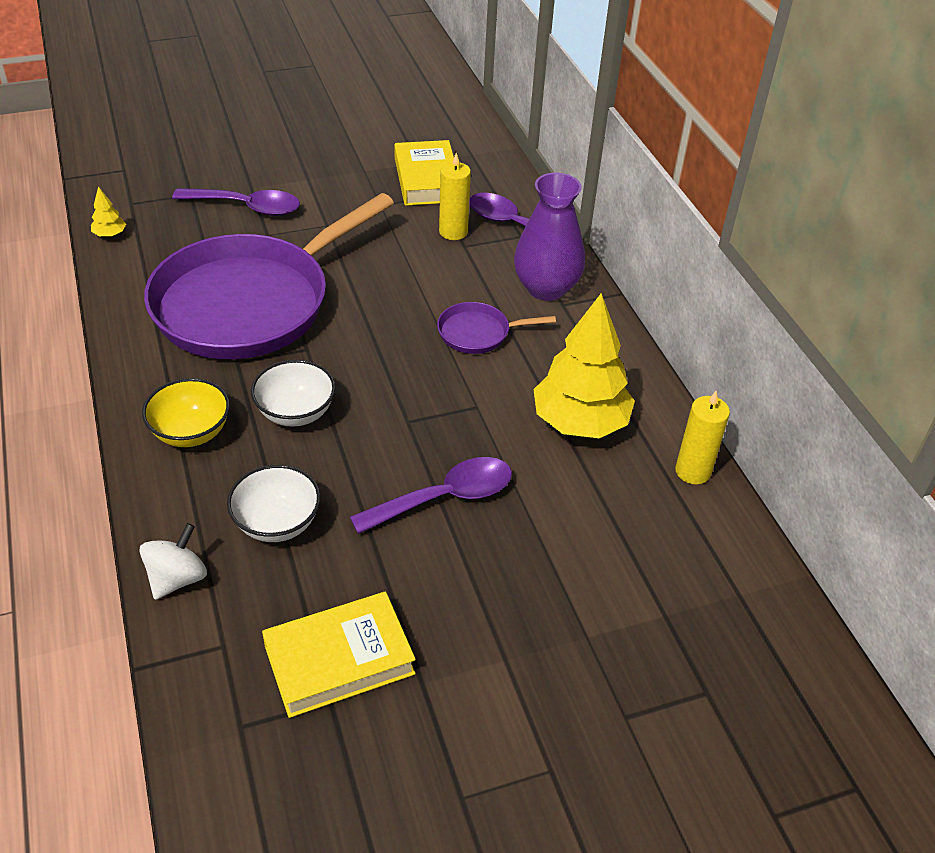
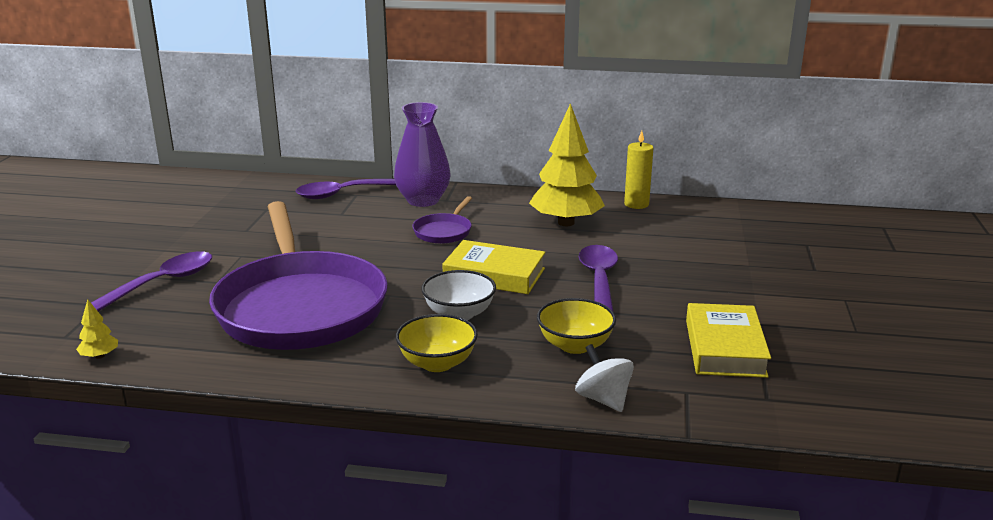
camera: 60 degrees left, 20 degrees down
white bowl [227,465,321,542] -> yellow bowl [537,298,616,354]
yellow book [394,140,454,206] -> yellow book moved to [442,240,545,294]
yellow candle [439,153,471,240] -> none

